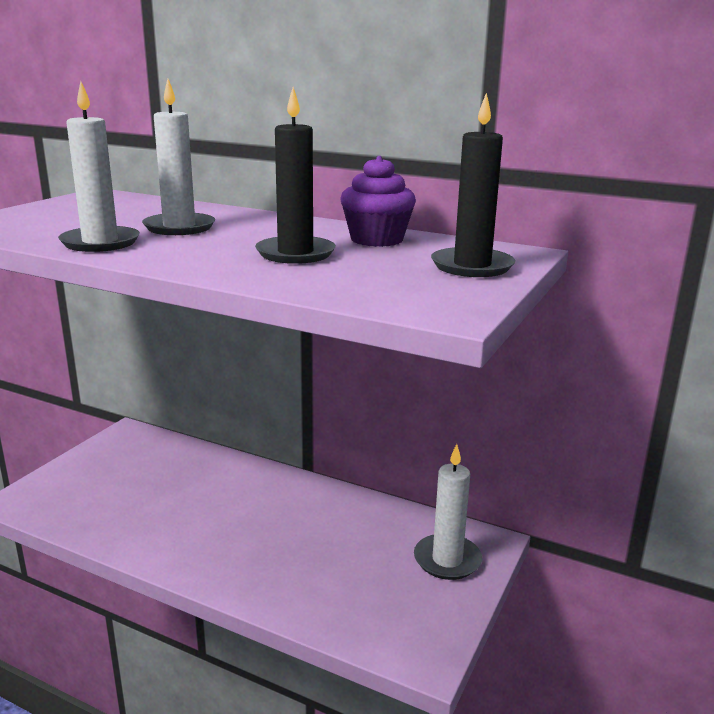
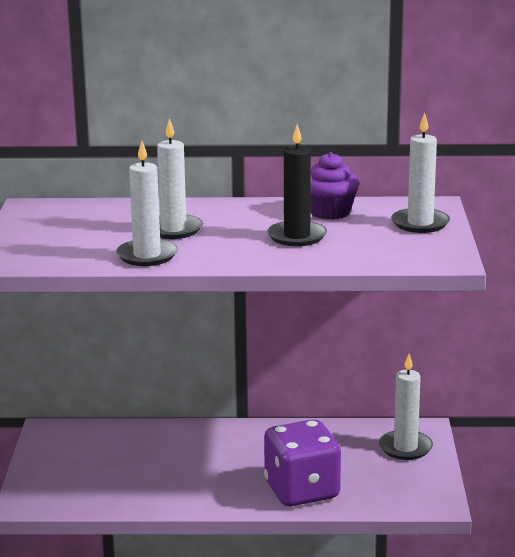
camera: 25 degrees left, 0 degrees up
black candle [431,93,515,277] -> white candle [391,113,450,233]
none -> purple dice [264,419,341,506]

